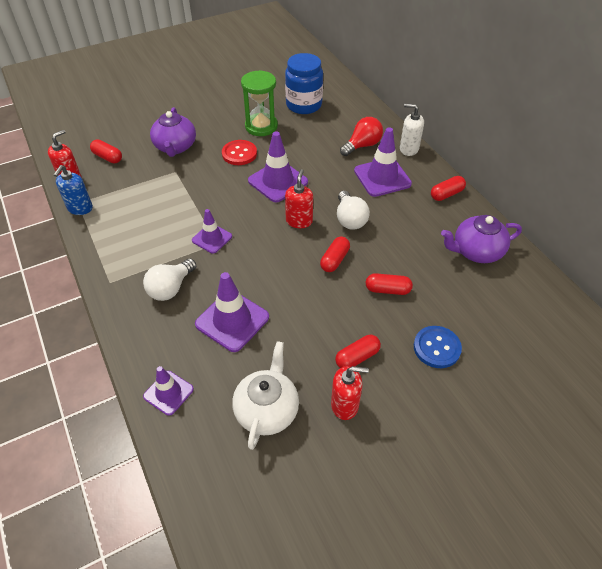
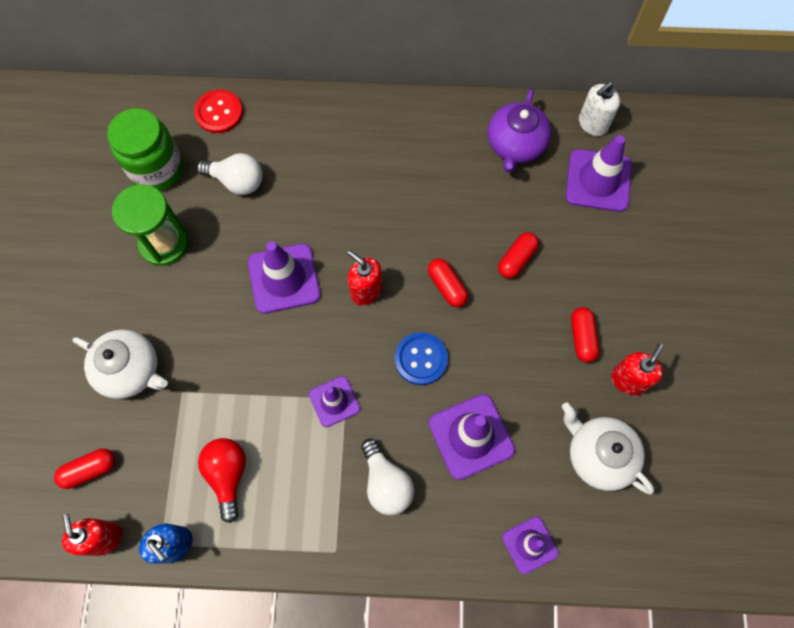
camera: 60 degrees left, 20 degrees up
purple teapot [150,107,196,157] -> white teapot [73,329,168,399]
red button [222,140,257,165] -> red button moved to [194,90,243,133]
blue jar [285,53,323,114] -> green jar [107,108,183,191]
white light bulb [337,191,370,230] -> white light bulb moved to [197,153,263,195]
red light bulb [340,117,383,156] -> red light bulb moved to [198,438,246,523]
purple traffic cone [354,128,412,197] -> purple traffic cone moved to [566,135,632,212]
white soap dispenser [400,104,424,156] -> white soap dispenser moved to [579,82,620,136]
blue button [414,326,462,368] -> blue button moved to [395,332,448,385]
red capsule [431,176,466,201] -> none

